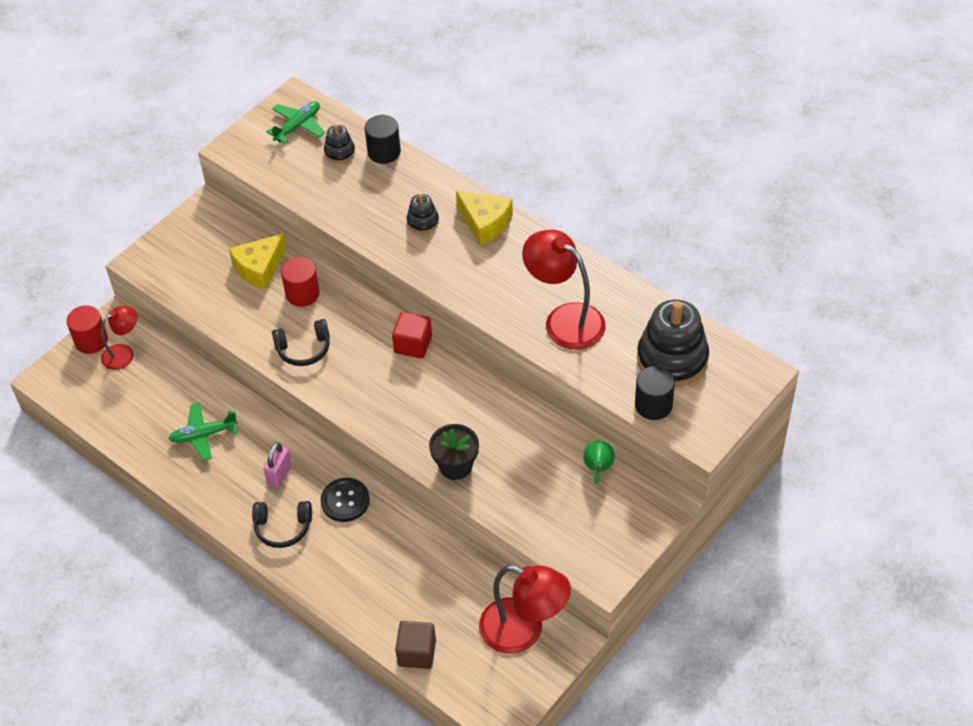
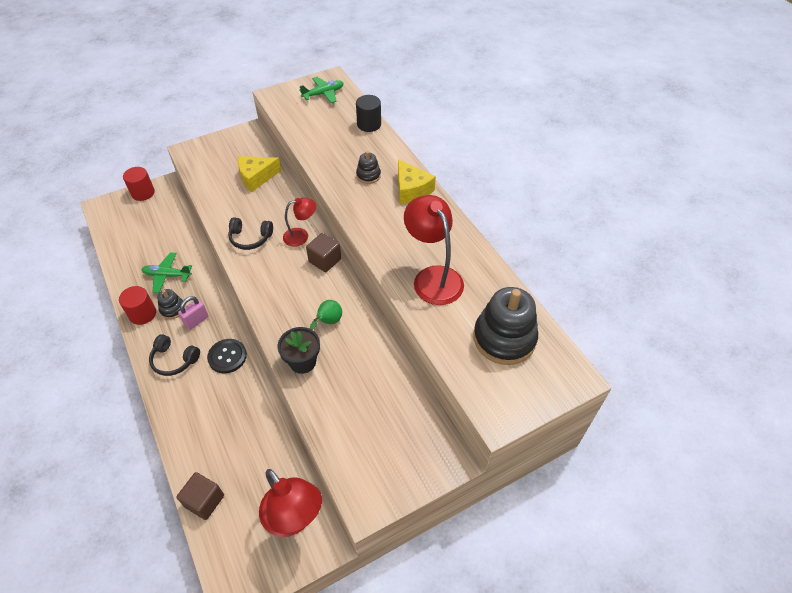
camera: 20 degrees right, 0 degrees up
red lamp [101,306,137,370] -> red lamp moved to [283,198,316,247]
red cylinder [281,257,320,307] -> red cylinder moved to [119,286,156,325]
black stacking toy [324,124,355,163] -> black stacking toy moved to [157,289,185,319]
red cube [392,312,432,359] -> brown cube [306,233,341,272]
green pear [583,441,615,484] -> green pear moved to [310,300,342,330]
black cylinder [635,366,675,420] -> none

